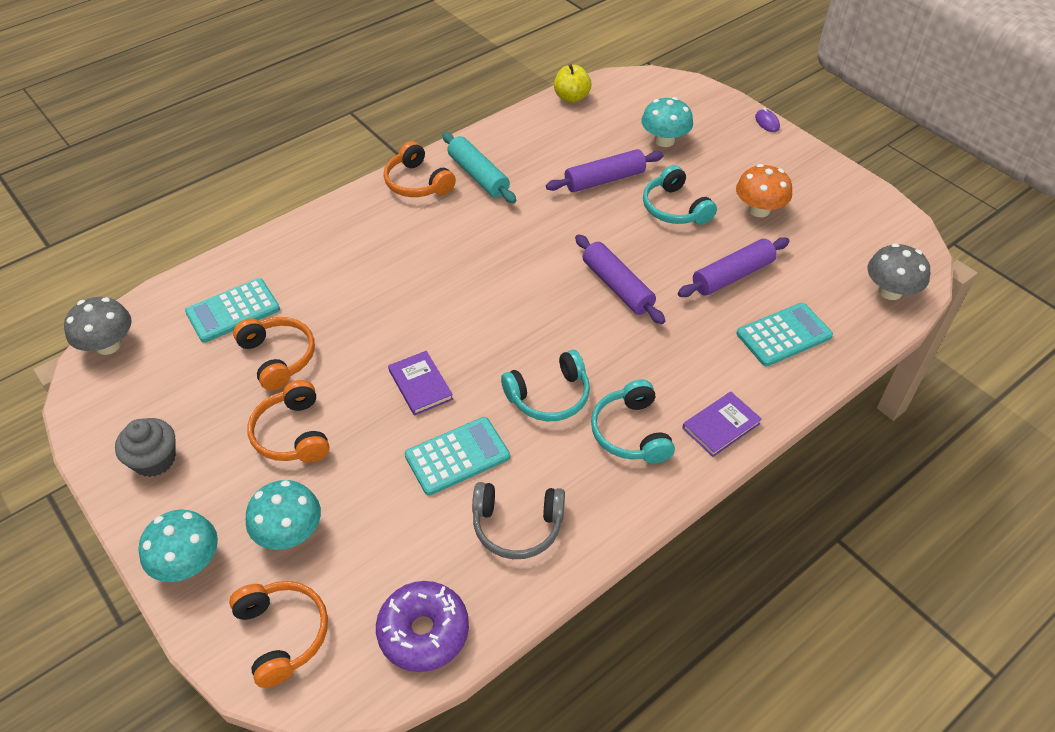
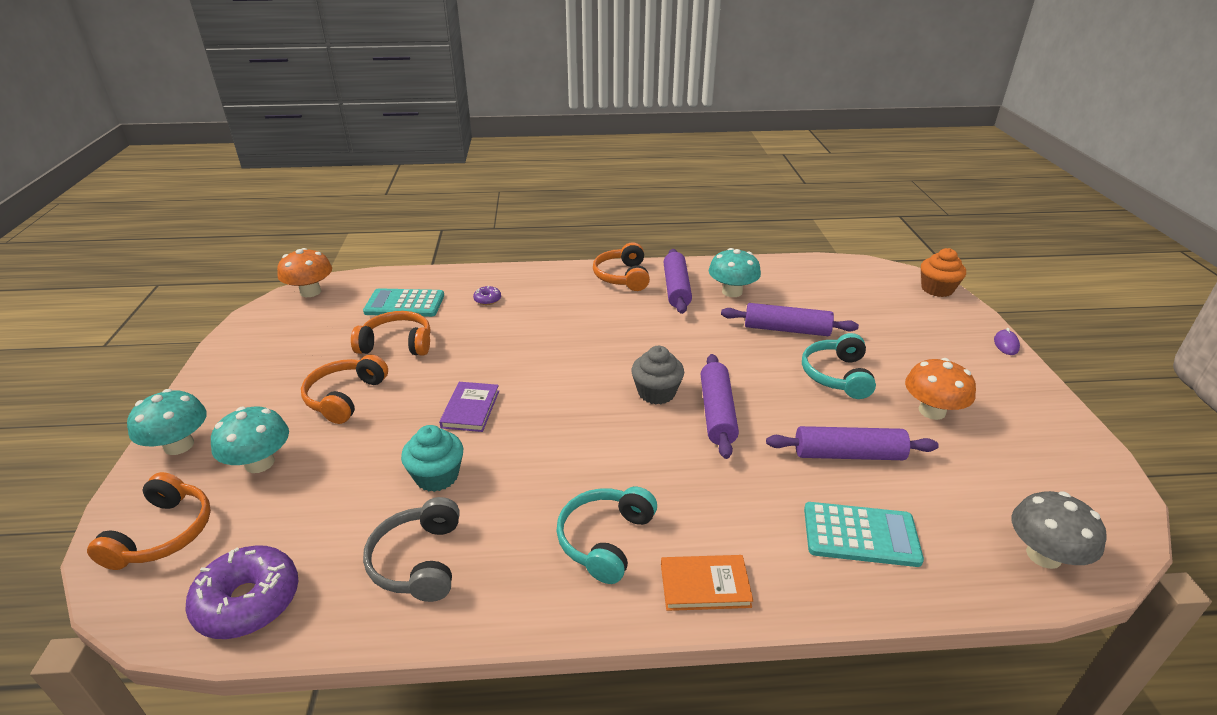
camera: 35 degrees right, 15 degrees down
grey mushroom [64,297,132,355] -> orange mushroom [277,248,332,297]
grey cupcake [115,418,175,477] -> grey cupcake moved to [631,346,684,404]
orange headphones [233,317,315,391] -> orange headphones turned 90 degrees counterclockwise [351,311,431,356]
turquoise calculator [405,417,510,496] -> turquoise cupcake [401,425,463,492]
turquoise rolling pin [442,132,516,203] -> purple rolling pin [664,249,692,314]
grey headphones [472,482,565,559] -> grey headphones turned 45 degrees clockwise [363,497,460,602]
turquoise headphones [501,350,590,421] -> none
yellow apple [554,64,591,103] -> none
turquoise mushroom [641,97,693,147] -> turquoise mushroom moved to [709,248,761,297]
purple book [682,392,762,457] -> orange book [661,555,753,611]
none -> purple donut [473,286,501,305]
none -> orange cupcake [921,248,966,297]

